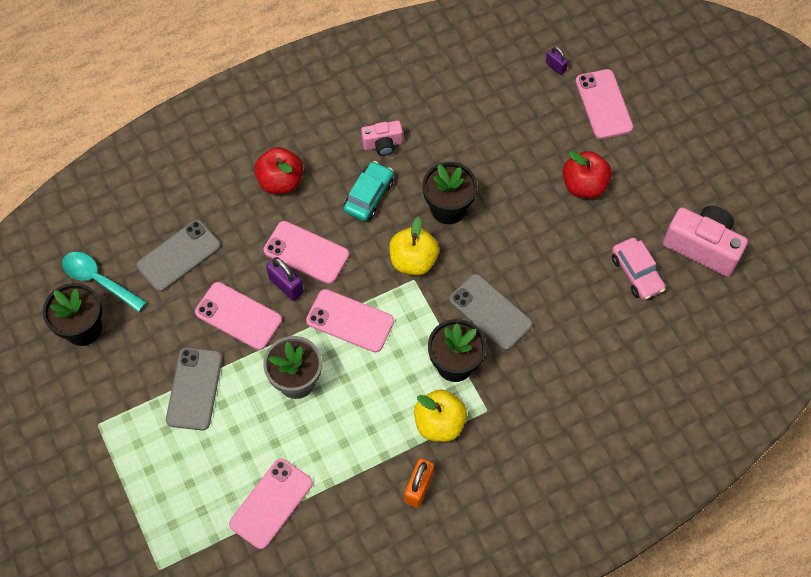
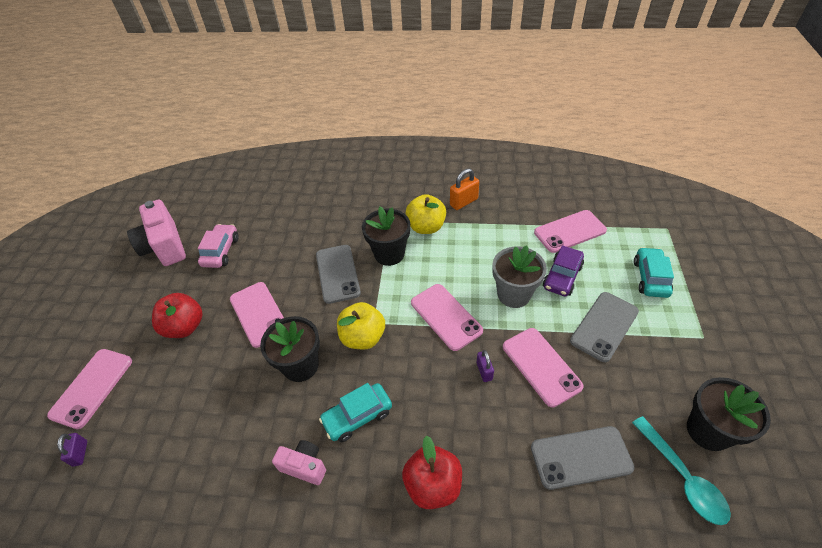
camera: 145 degrees left, 15 degrees down
pink phone [264,221,349,284] -> pink phone moved to [230,282,284,348]
purple padlock [266,257,304,301] -> purple padlock [477,350,494,382], size x0.63
none -> purple car [543,245,584,296]
none -> turquoise car [634,247,674,298]

